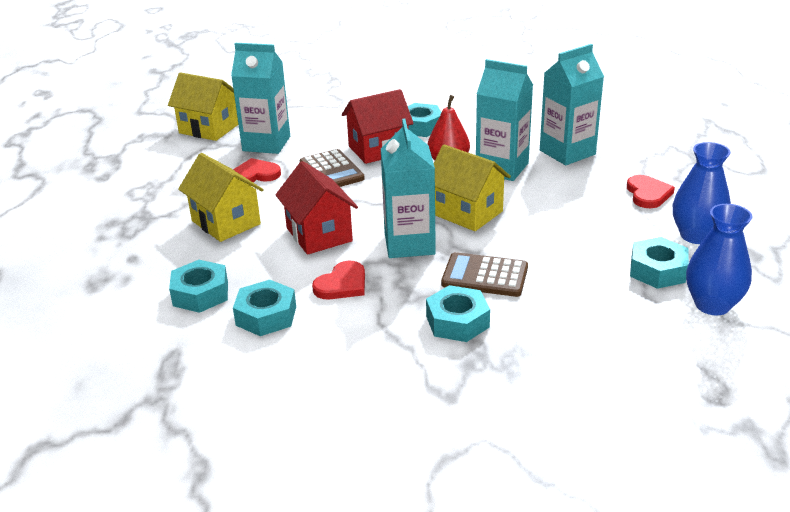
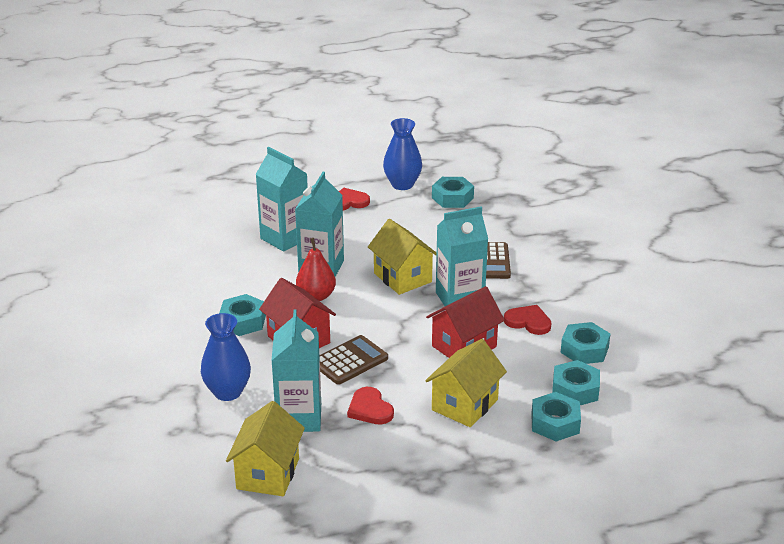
camera: 105 degrees left, 0 degrees up
turquoise nut [426,285,490,342] -> turquoise nut moved to [531,392,581,442]
yellow house [434,144,511,231] -> yellow house turned 60 degrees counterclockwise [368,219,437,295]
blue vase [686,204,753,316] -> blue vase moved to [201,313,251,401]

